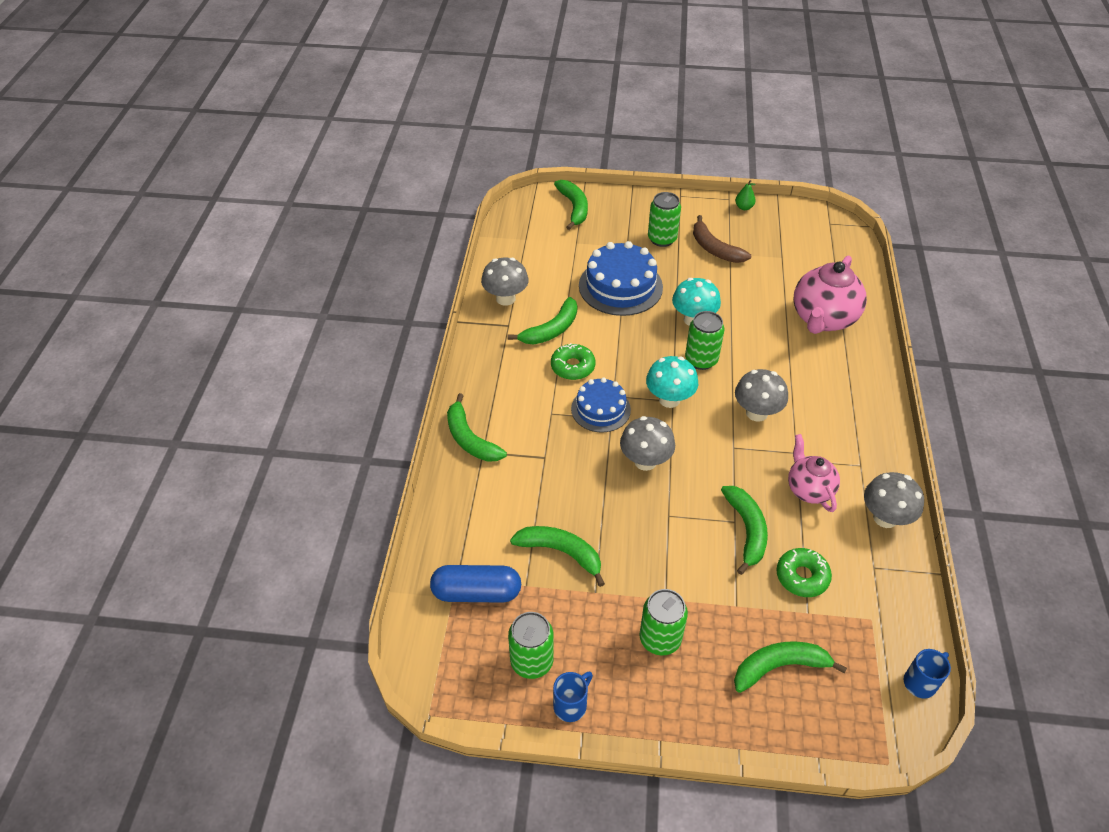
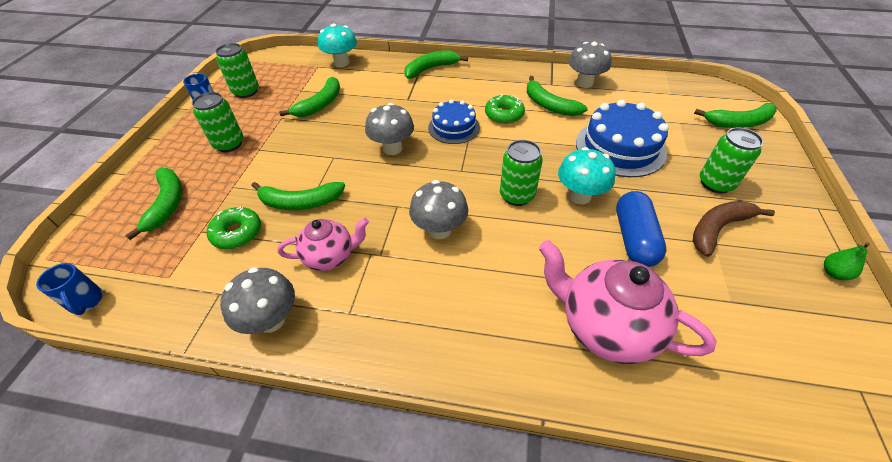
camera: 95 degrees right, 0 degrees up
blue capsule [430,565,521,603] -> blue capsule moved to [616,191,667,267]
turquoise mushroom [646,356,698,408] -> turquoise mushroom moved to [318,23,357,67]

